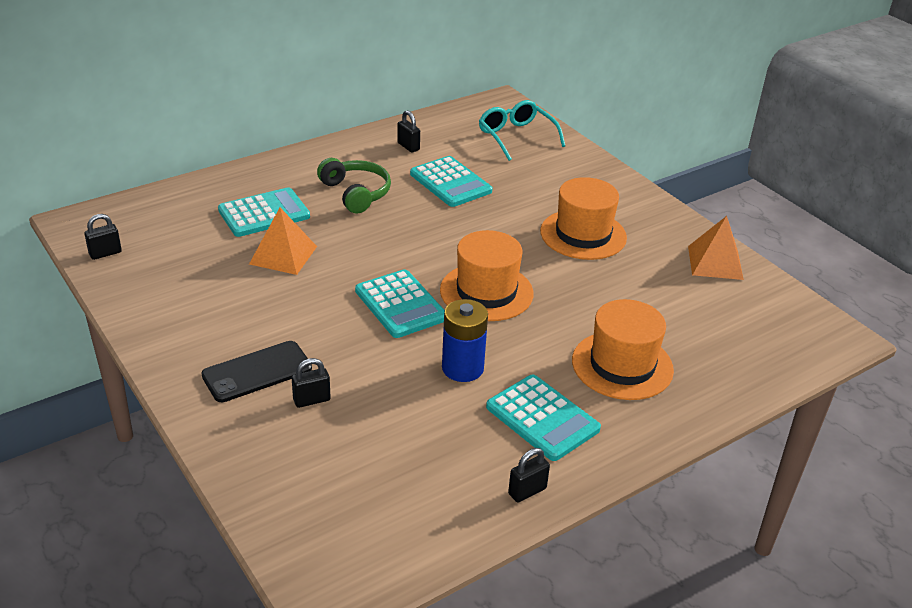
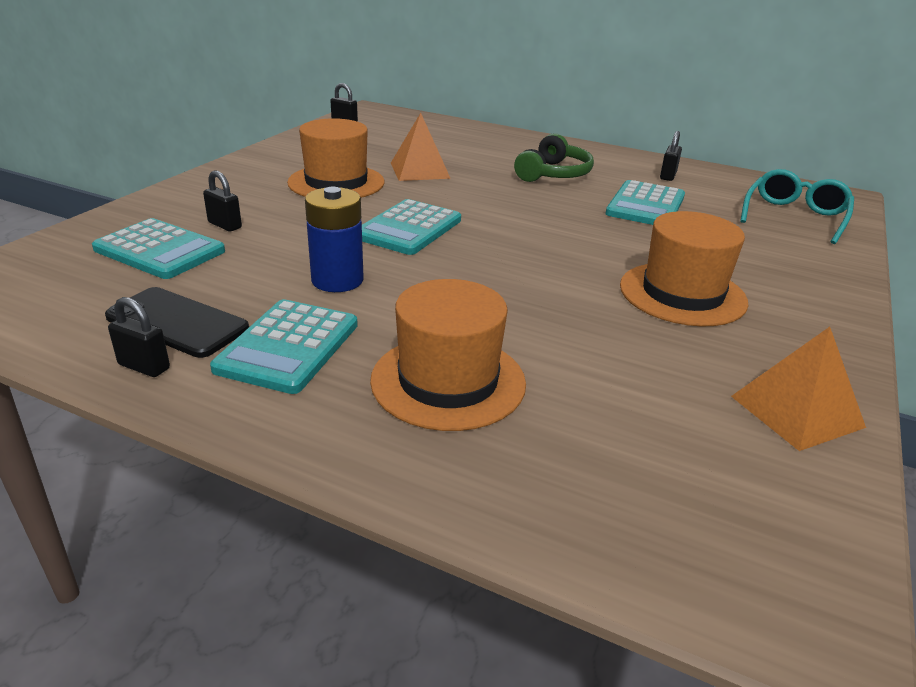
camera: 60 degrees right, 5 degrees down
black phone [201,341,312,402] -> black phone moved to [105,287,249,358]
turquoise calculator [218,187,310,237] -> turquoise calculator moved to [92,218,225,279]
orange hat [440,230,534,321] -> orange hat moved to [287,118,384,198]

